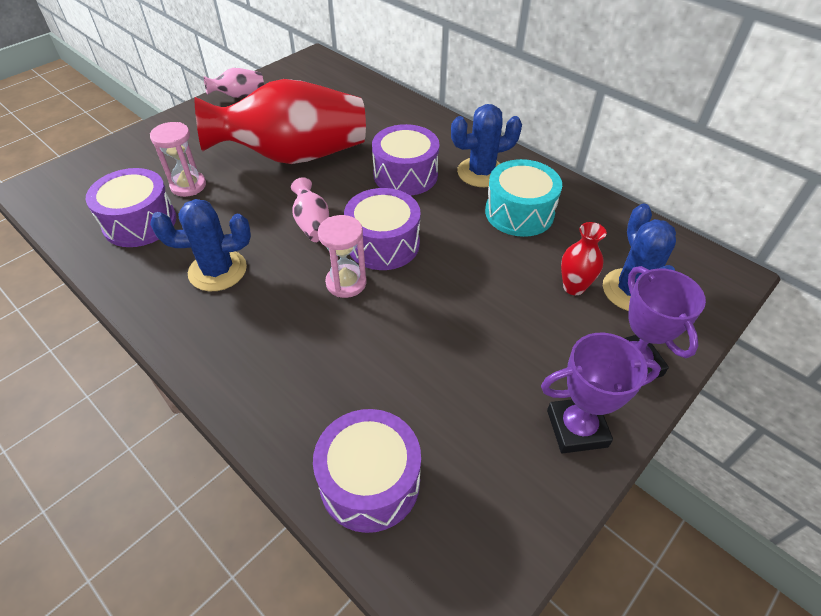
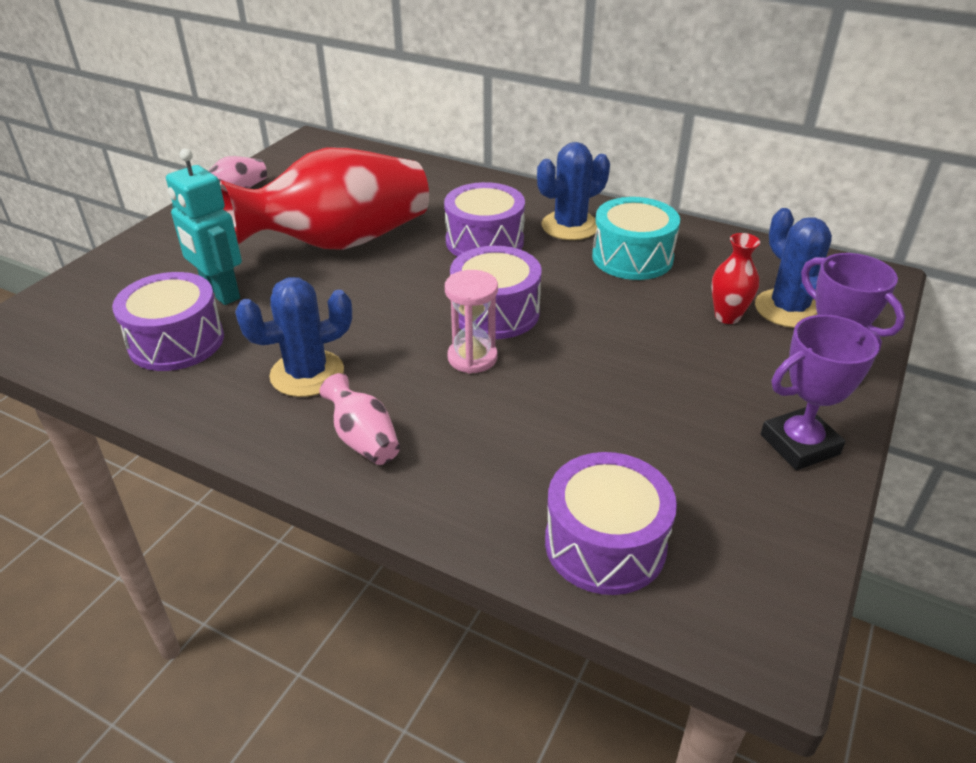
camera: 15 degrees left, 10 degrees down
pink hourglass [150,122,206,197] -> turquoise robot [166,149,242,305]
pink vase [291,177,329,242] -> pink vase moved to [319,373,400,465]

